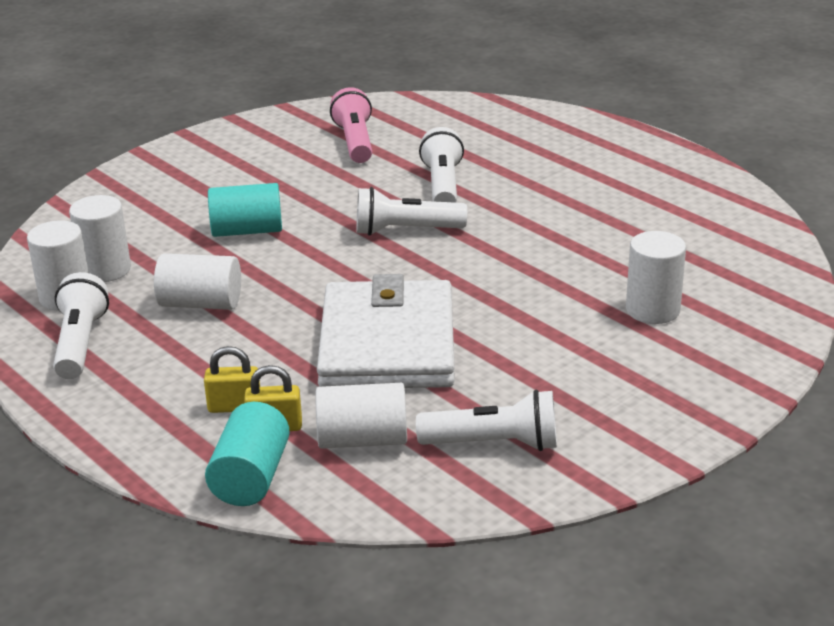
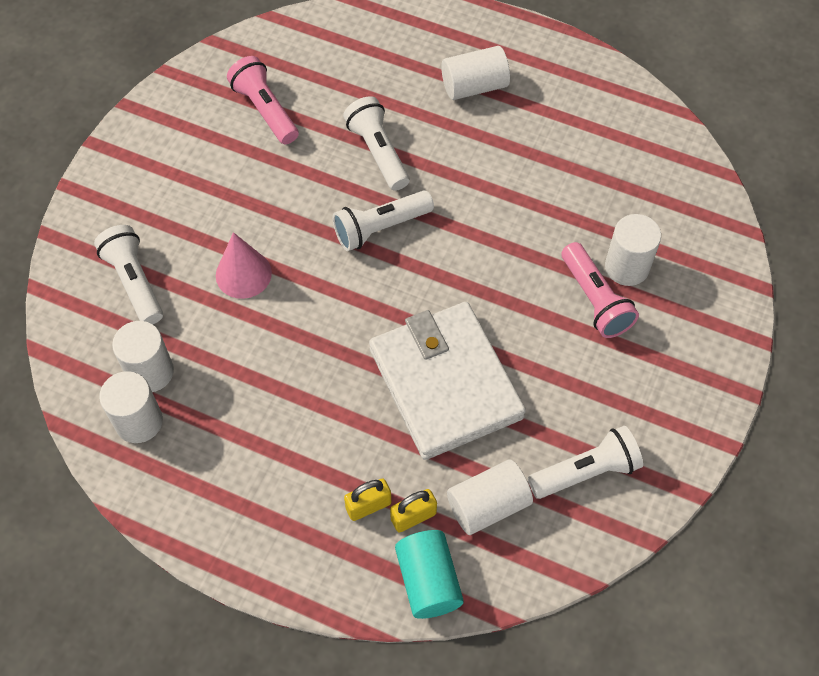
camera: 25 degrees left, 30 degrees up
white flashlight [53,272,109,379] -> white flashlight moved to [94,225,163,324]
white cylinder [154,253,241,310] -> white cylinder moved to [441,46,510,100]
turquoise cylinder [208,183,282,237] -> pink cone [216,232,272,299]
none -> pink flashlight [561,242,639,338]

